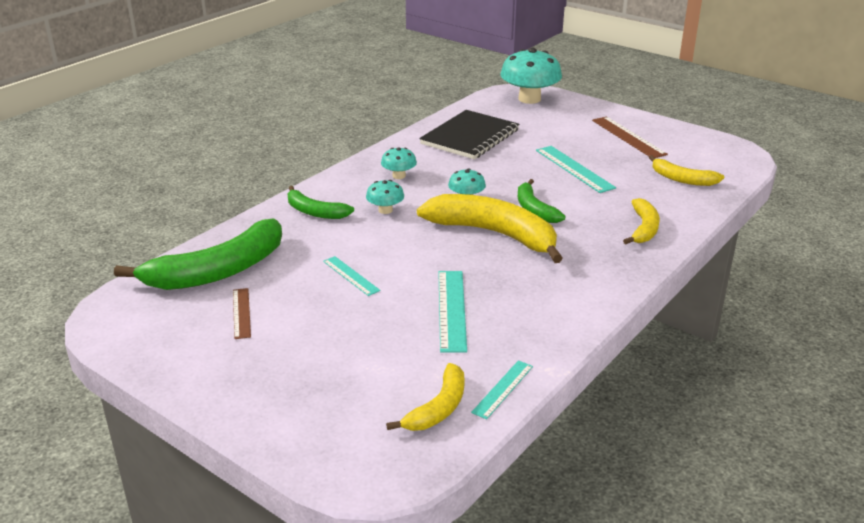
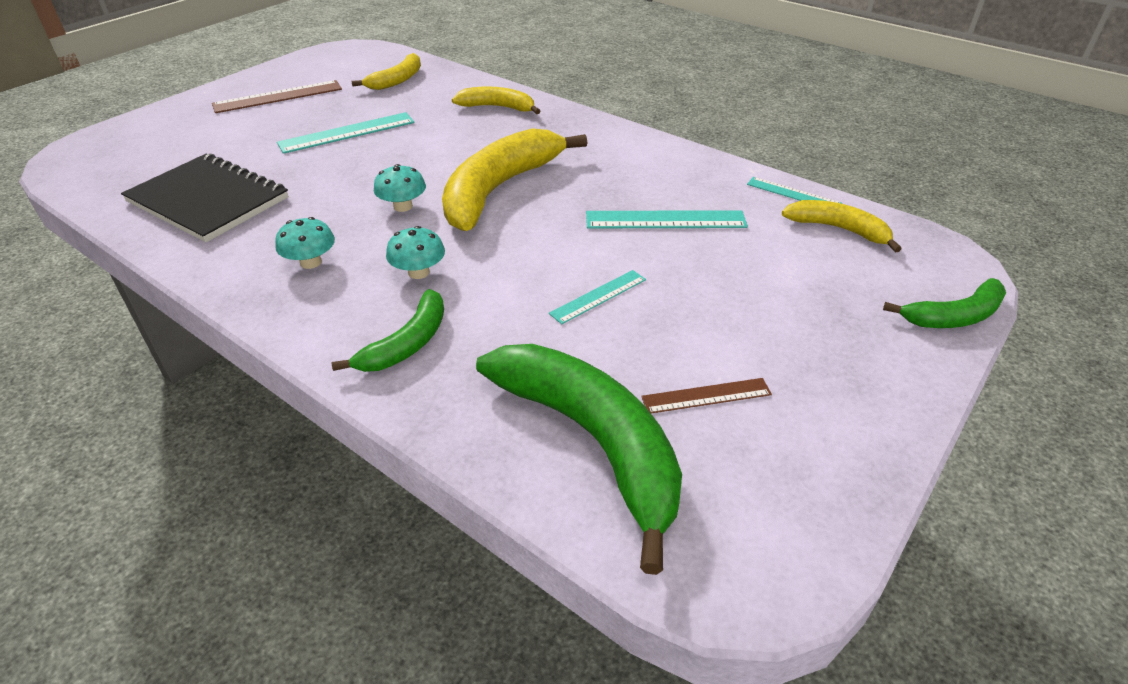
camera: 90 degrees left, 10 degrees up
turquoise mushroom [500,48,562,104] -> none
green banana [518,179,565,223] -> green banana moved to [883,278,1006,328]

